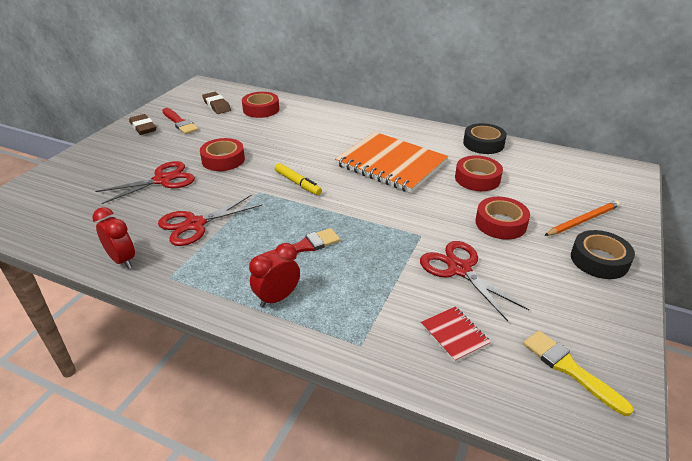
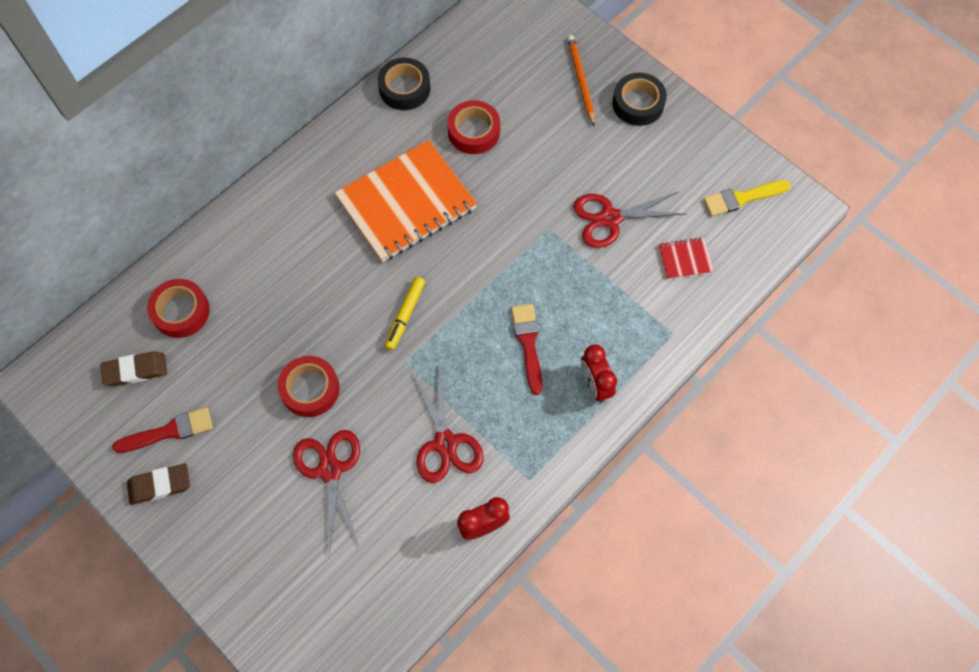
camera: 70 degrees left, 30 degrees up
yellow marker [275,163,322,195] -> yellow marker turned 135 degrees clockwise [385,277,425,350]
red tape [475,197,530,240] -> none

